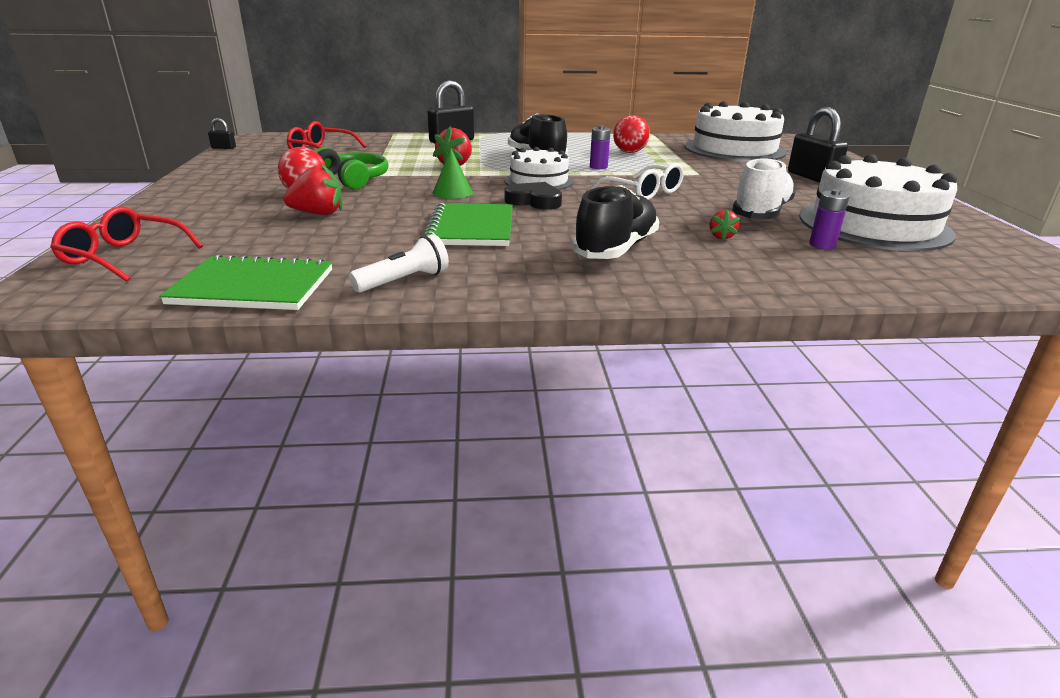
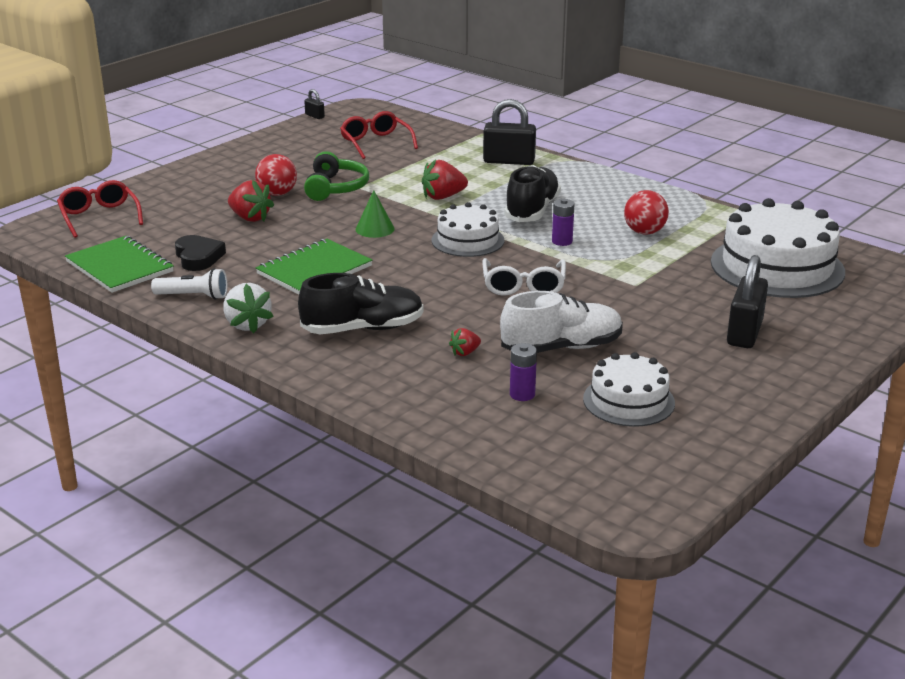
camera: 45 degrees right, 0 degrees up
black heart [505,182,562,210] -> black heart moved to [175,235,226,271]
white cake [800,154,957,251] -> white cake [583,352,675,427], size x0.58
none -> white strawberry [224,283,274,333]

